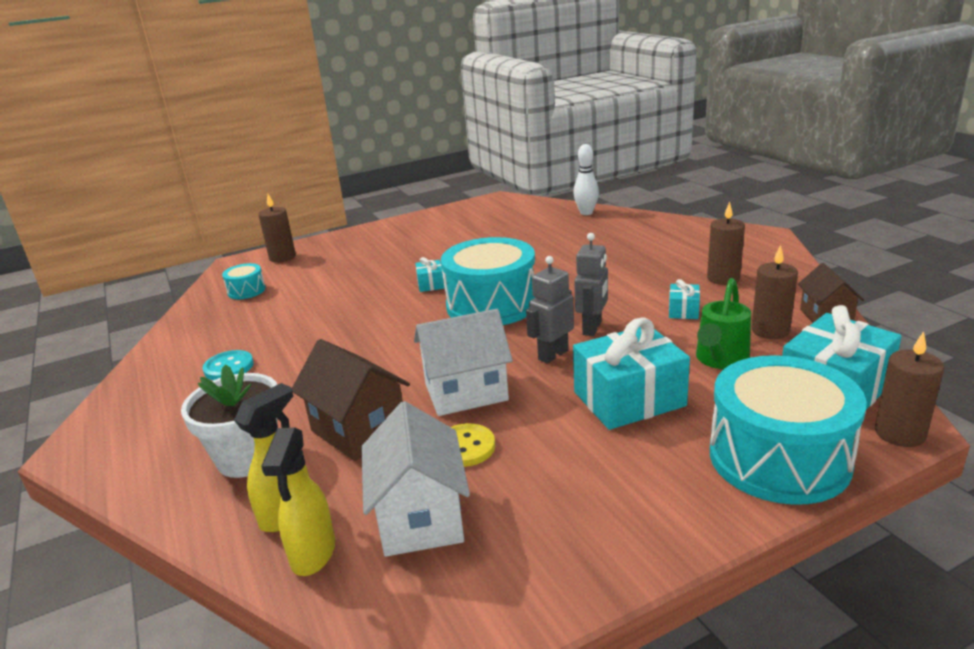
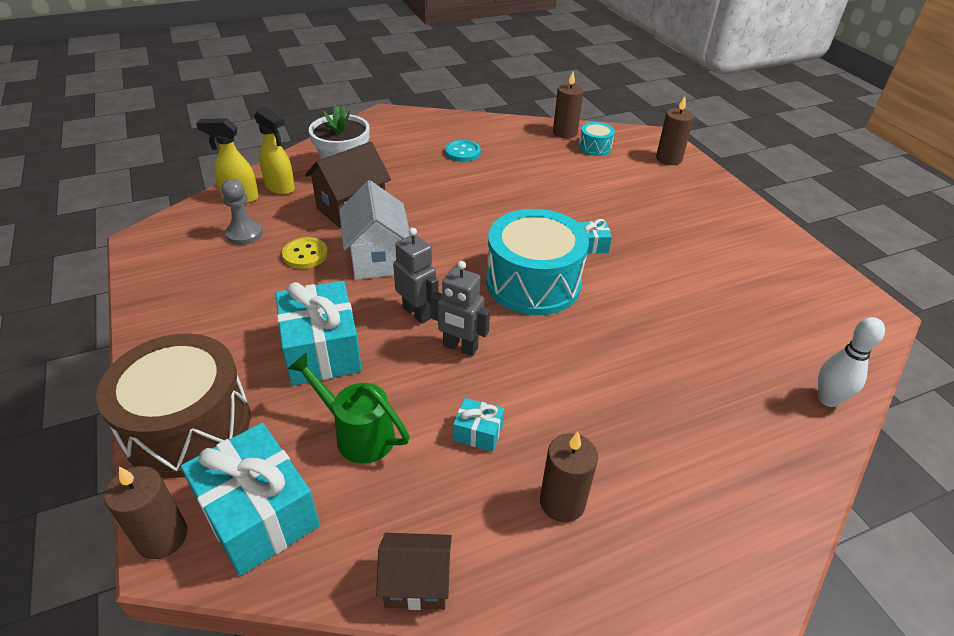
camera: 90 degrees right, 15 degrees up
white house [361,401,470,557] -> grey pawn [221,179,263,245]
turquoise drum [710,355,867,505] -> brown drum [96,333,251,478]
brown candle [751,245,798,339] -> brown candle moved to [553,72,584,138]

